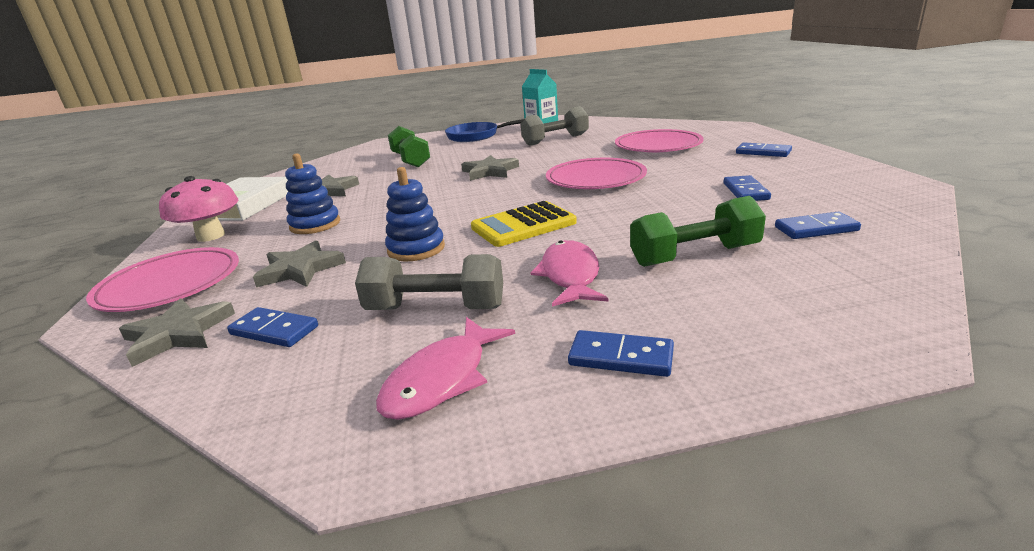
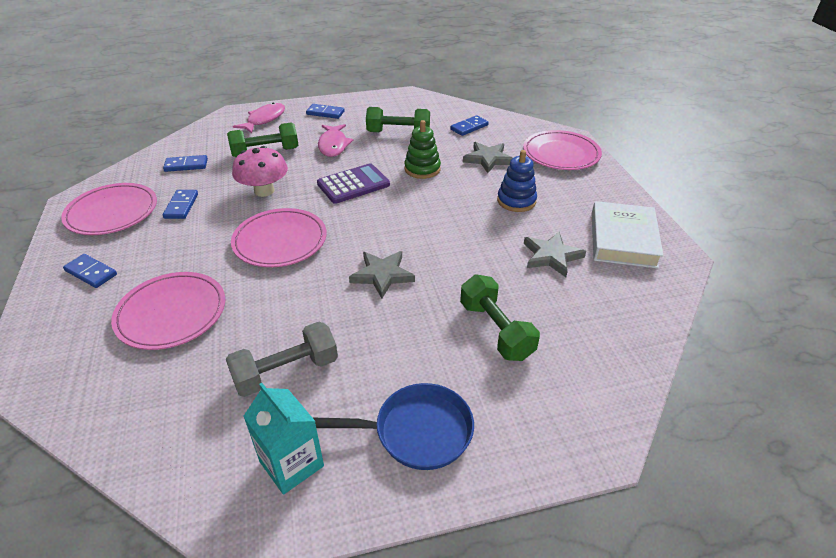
camera: 175 degrees right, 15 degrees up
grey star [119,298,235,367] -> none
pink mushroom [159,176,238,242] -> pink mushroom moved to [232,146,288,197]
blue domino [227,307,318,347] -> blue domino turned 60 degrees counterclockwise [450,115,489,136]
grey dumbbell [355,254,503,310] -> green dumbbell [366,107,430,132]
pink fish [376,317,515,420] -> pink fish moved to [233,103,285,133]
blue stacking toy [385,167,445,262] -> green stacking toy [404,120,441,179]
yellow calculator [471,201,577,247] -> purple calculator [317,163,390,204]
none -> pink plate [61,183,157,235]

